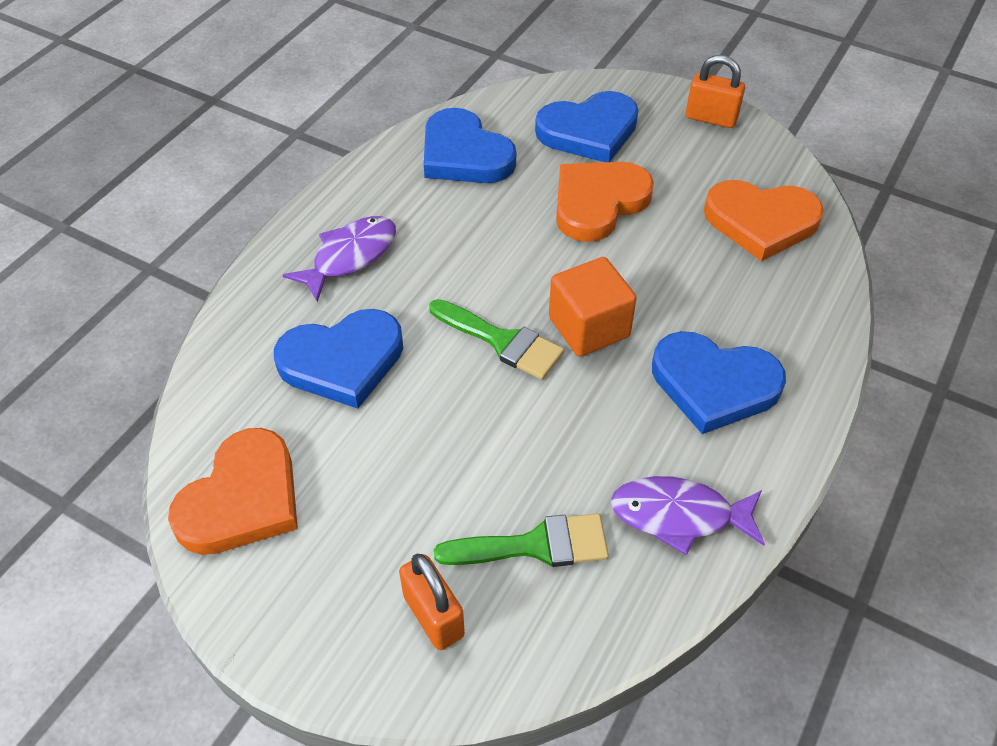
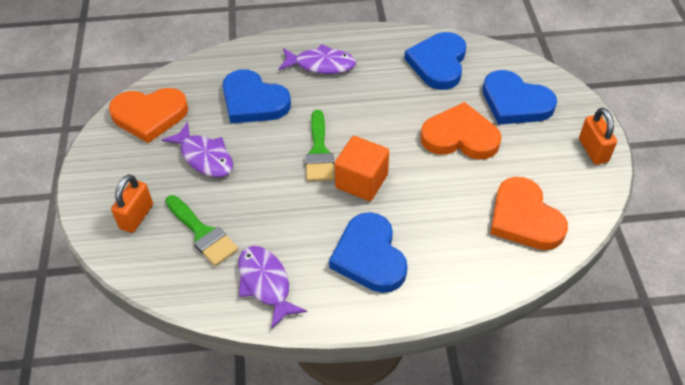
camera: 55 degrees right, 0 degrees up
none -> purple fish [162,122,233,177]

